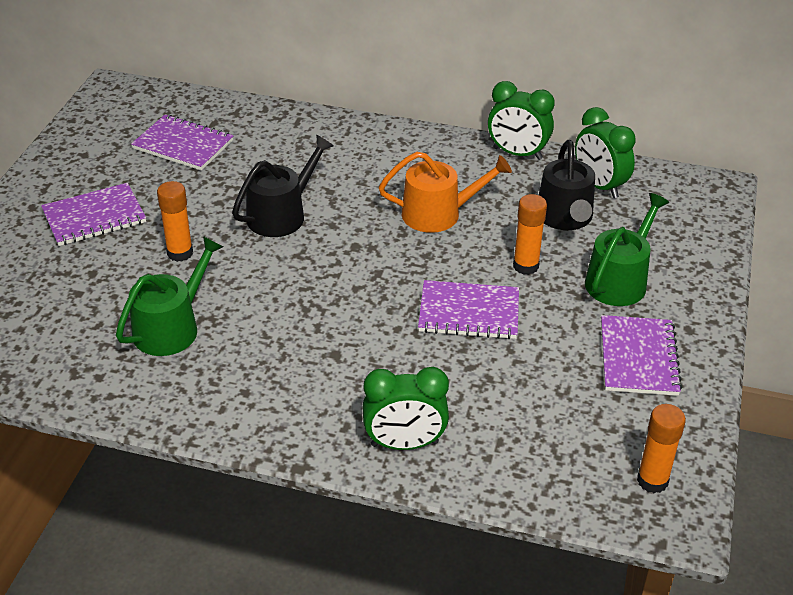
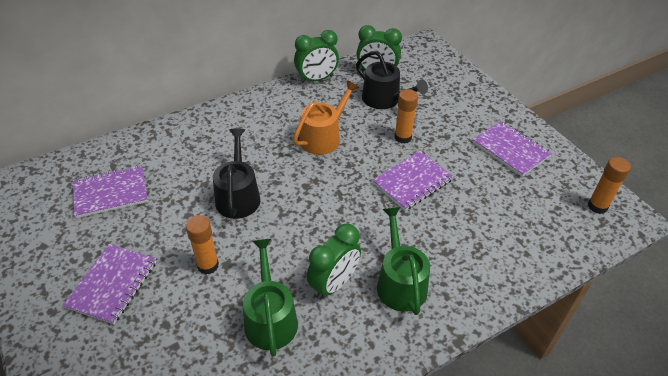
camera: 45 degrees left, 5 degrees up
green clock [362,367,449,450] -> green clock moved to [307,224,361,299]
green watering can [585,193,669,306] -> green watering can moved to [377,207,430,315]

